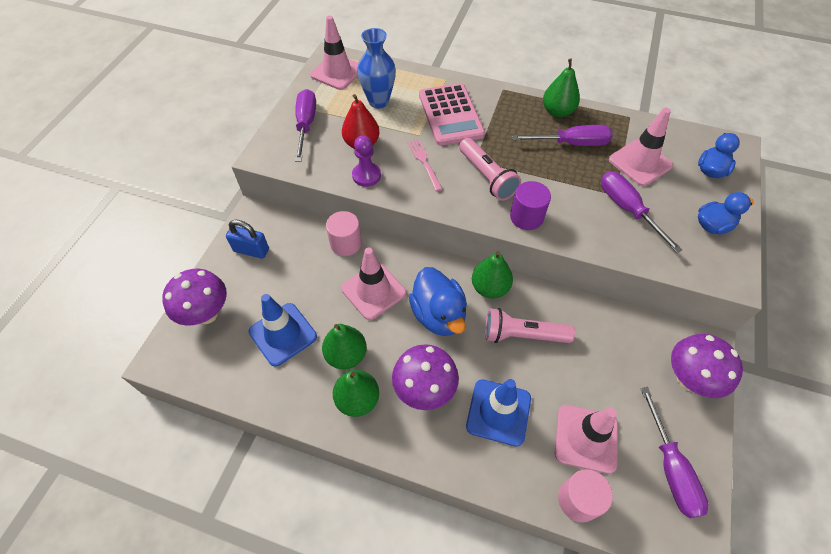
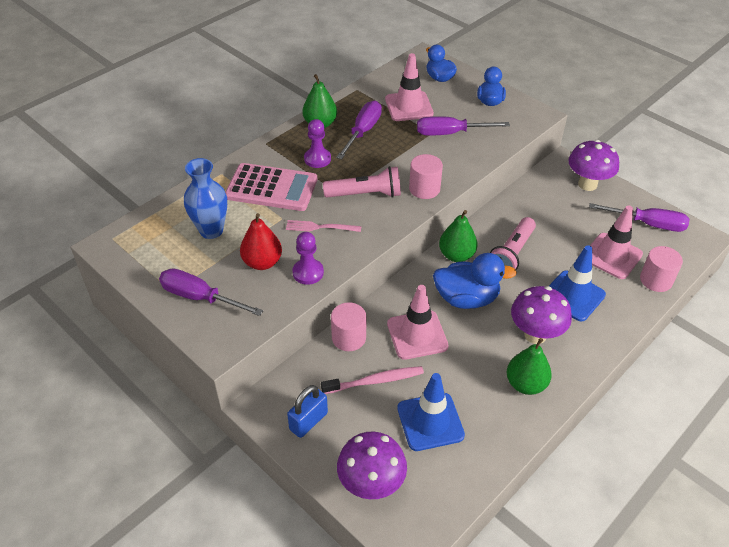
camera: 65 degrees left, 10 degrees down
pink traffic cone [310,16,358,90] -> none
green pear [322,324,367,369] -> none
purple cylinder [510,181,551,230] -> pink cylinder [409,154,443,199]
none -> purple pawn [304,119,331,168]
none -> pink toothbrush [321,366,424,394]

